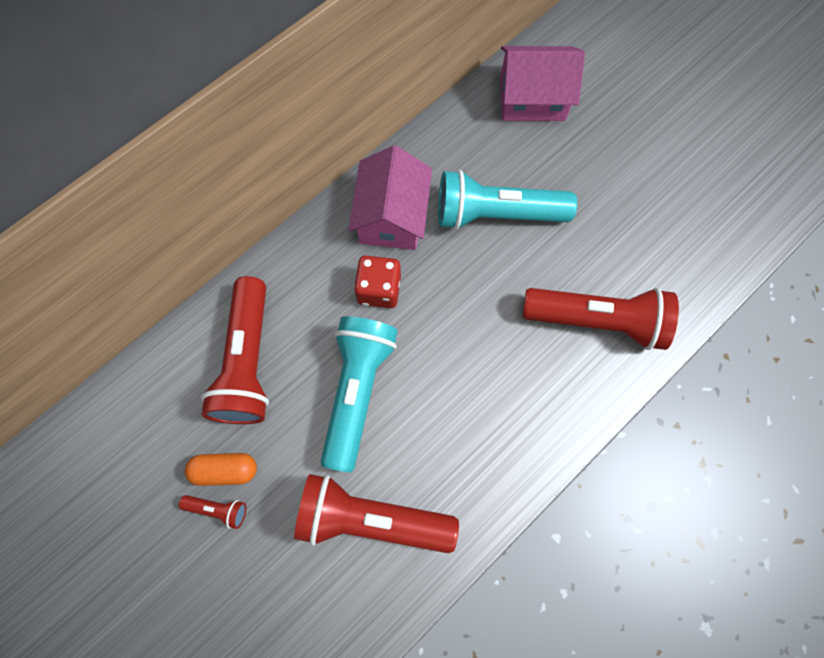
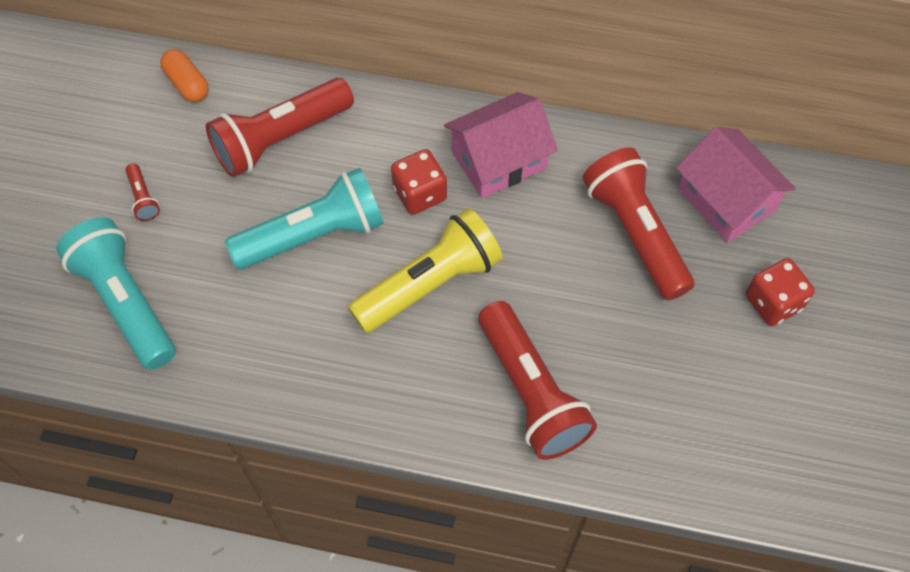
camera: 55 degrees right, 10 degrees down
orange capsule [185,453,257,486] -> orange capsule moved to [160,49,209,102]
red flashlight [294,474,459,553] -> red flashlight moved to [582,147,694,300]
turquoise flashlight [438,170,577,230] -> turquoise flashlight moved to [56,217,176,370]
none -> yellow flashlight [348,208,503,333]
none -> red dice [746,258,815,326]

